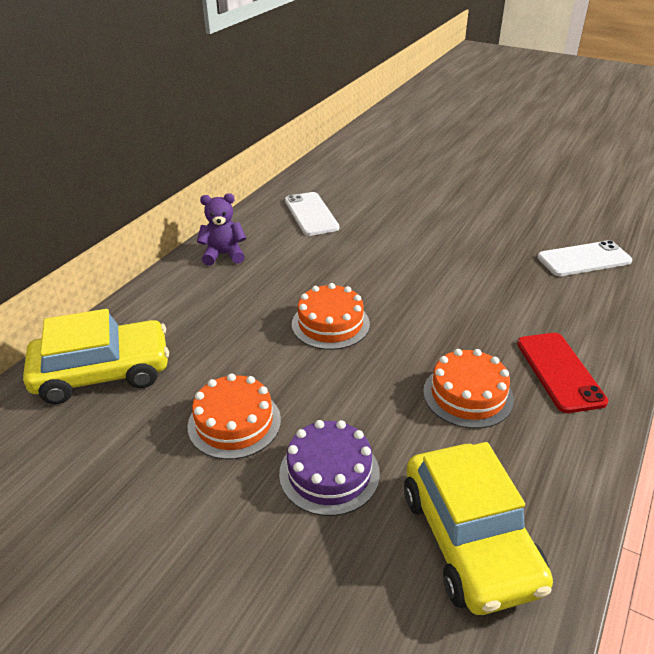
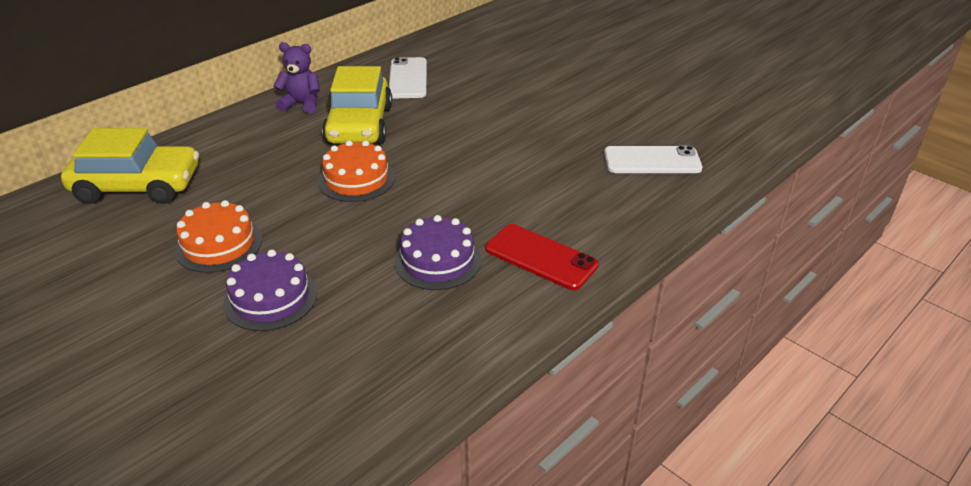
camera: 15 degrees right, 0 degrees up
yellow car [404,442,553,615] -> yellow car moved to [322,66,392,144]
orange cake [423,349,514,429] -> purple cake [394,215,481,290]
red phone [517,333,608,413] -> red phone turned 60 degrees counterclockwise [485,224,599,290]

